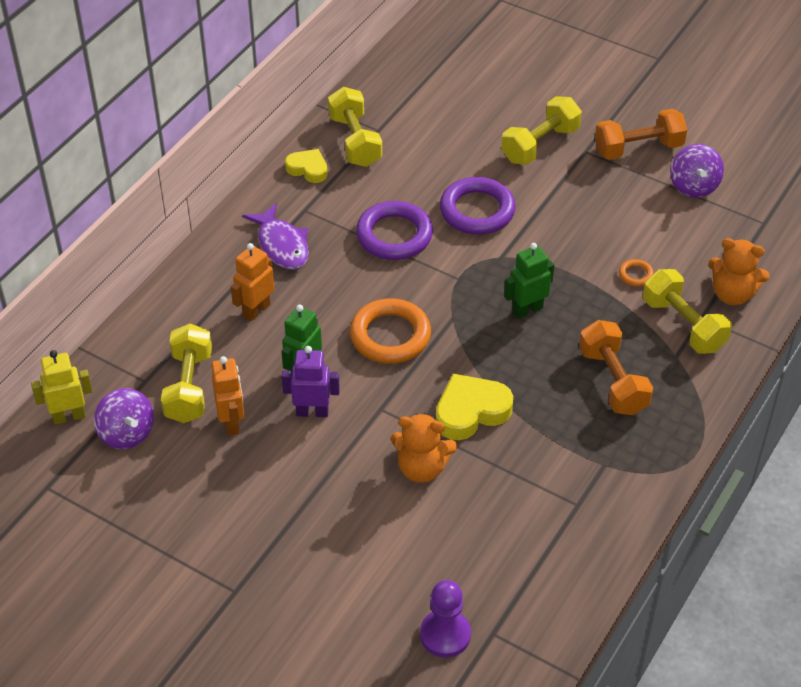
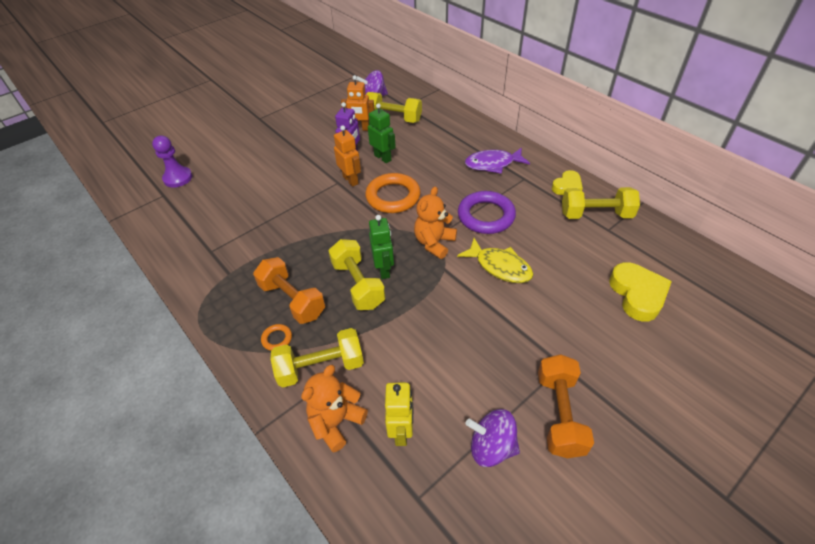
camera: 110 degrees right, 0 degrees up
yellow robot [31,350,92,425] -> yellow robot moved to [385,382,413,446]
orange robot [231,243,274,322] -> orange robot moved to [334,125,361,187]
orange teddy bear [391,413,457,483] -> orange teddy bear moved to [414,187,457,259]
yellow heart [436,374,513,440] -> yellow heart moved to [609,262,672,322]
purple ring [440,177,516,235] -> yellow fish [457,238,534,283]
yellow dumbbell [501,96,582,165] -> yellow dumbbell moved to [329,239,386,310]
orange dumbbell [579,320,653,415] -> orange dumbbell turned 45 degrees clockwise [253,257,325,324]
orange ring [619,259,654,287] -> orange ring moved to [261,324,292,351]

